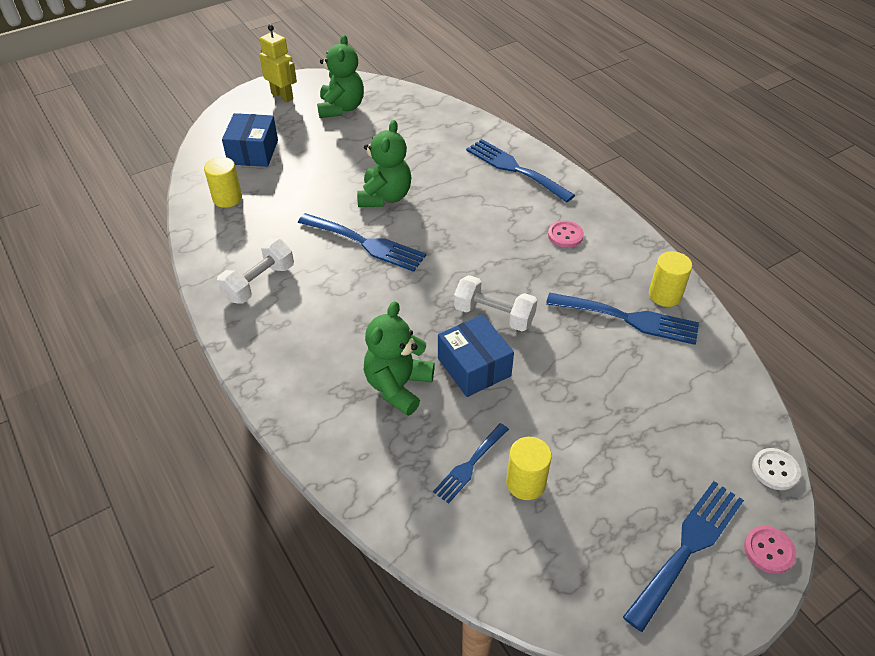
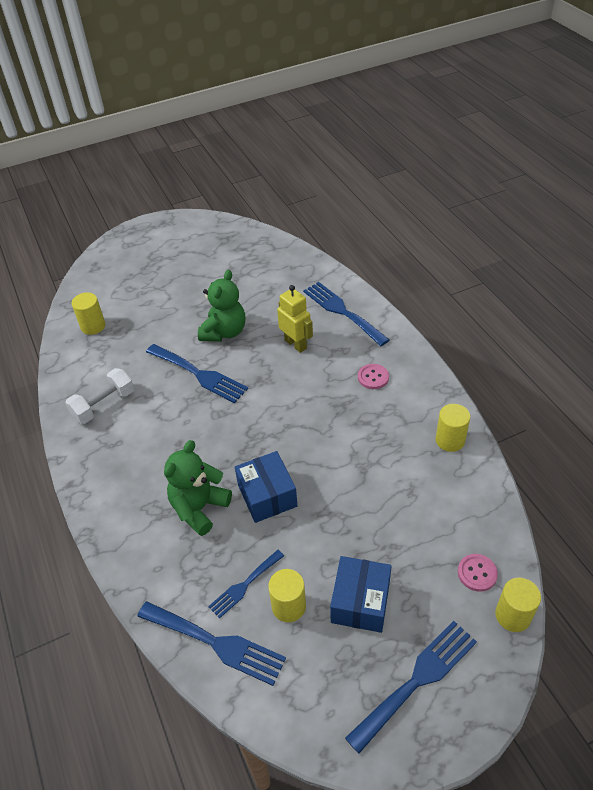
camera: 10 degrees right, 0 degrees up
blue box [222,113,278,167] -> blue box moved to [330,556,391,633]
yellow robot [259,25,297,102] -> yellow robot moved to [277,285,313,353]
green teddy bear [317,34,364,118] -> none
white dumbbell [454,275,537,331] -> none
blue fork [546,292,699,345] -> blue fork moved to [137,601,286,686]
pink button [744,526,796,574] -> pink button moved to [458,554,498,592]
white button [752,448,801,490] -> yellow cylinder [495,578,541,632]

